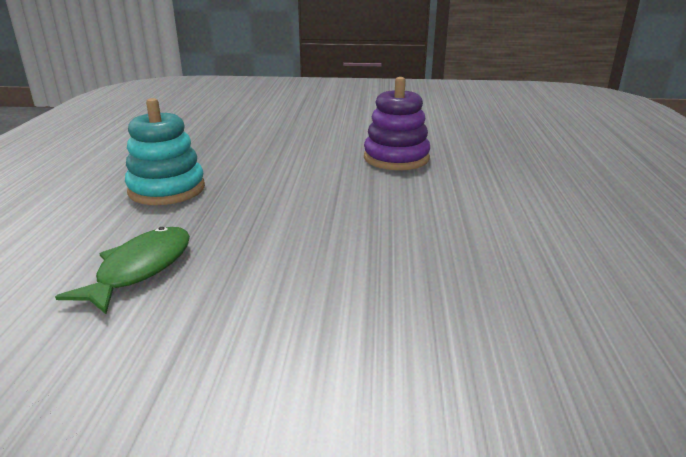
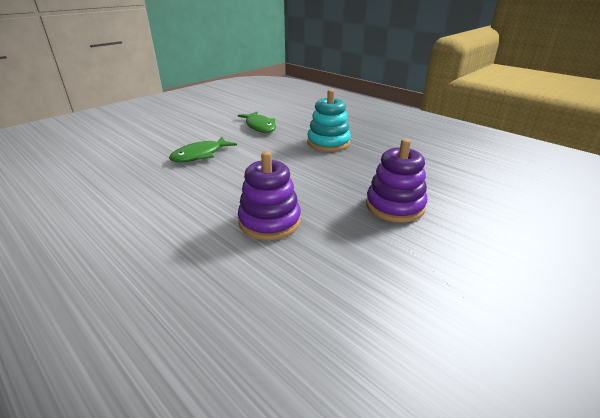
camera: 130 degrees right, 5 degrees up
none -> green fish [169,137,237,162]
none -> purple stacking toy [366,139,427,223]

